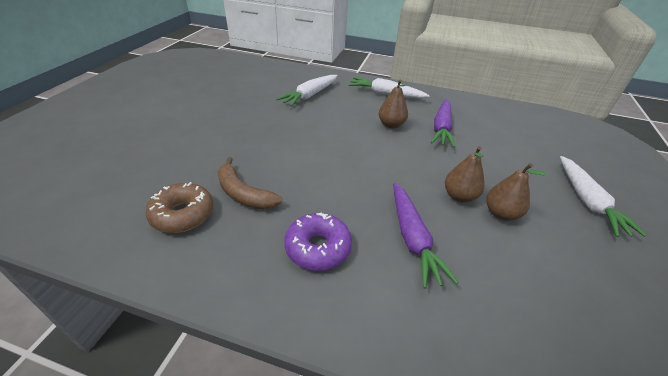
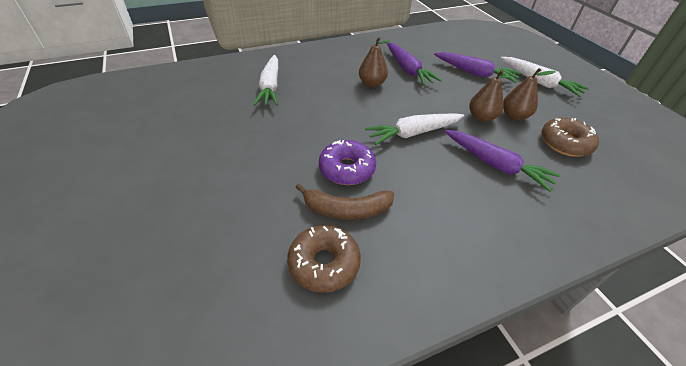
camera: 40 degrees left, 5 degrees up
purple donut [284,212,352,271] -> purple donut moved to [319,140,376,185]
white carrot [348,77,430,99] -> white carrot moved to [365,113,464,145]
none -> purple carrot [434,52,521,83]
none -> brown donut [541,118,599,157]

